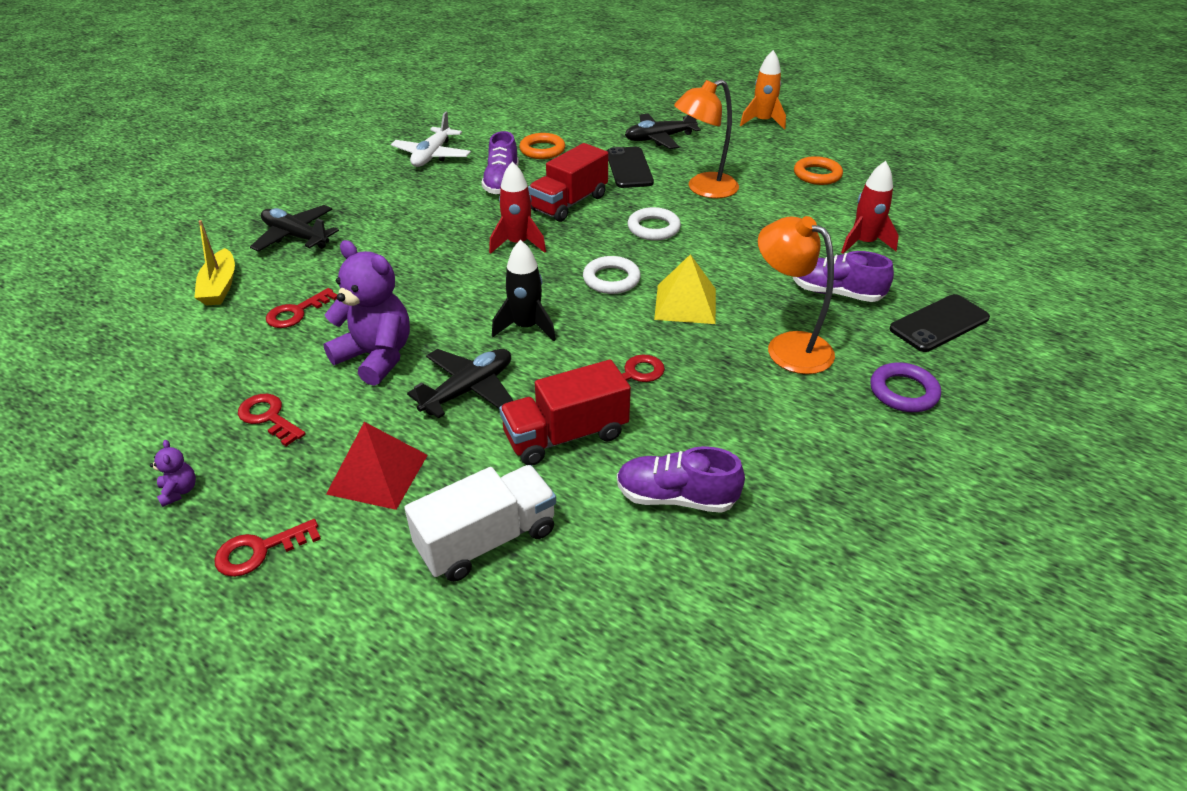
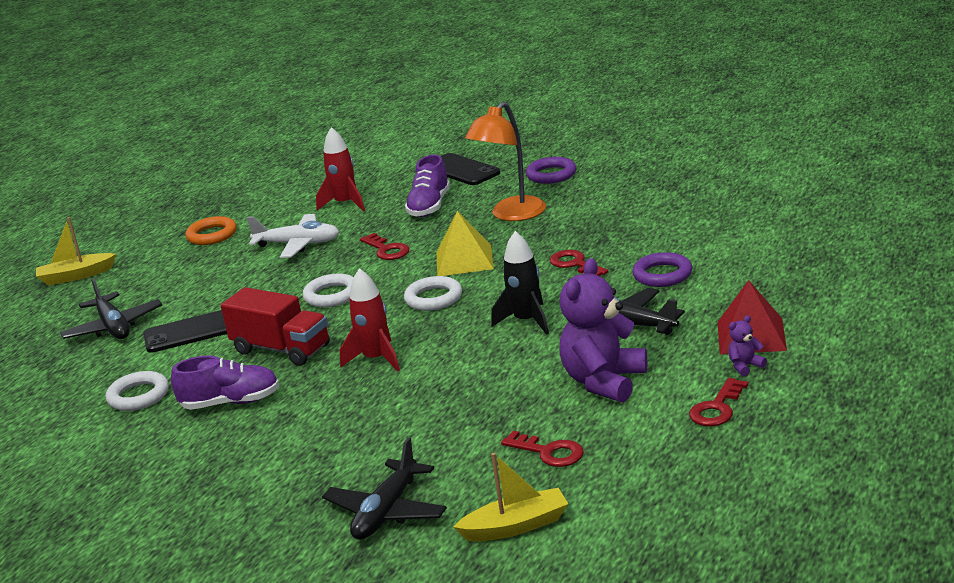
camera: 95 degrees left, 15 degrees down
purple teddy bear [150,440,196,507] -> purple teddy bear moved to [728,315,767,376]
red key [214,519,321,577] -> red key moved to [360,233,409,260]
white plane [391,112,471,167] -> white plane moved to [247,214,339,258]
white truck [404,465,556,582] -> none
red truck [499,360,631,465] -> purple ring [632,252,692,287]
orange ring [519,133,565,159] -> white ring [106,371,169,411]
purple shoe [617,446,745,513] -> none
orange lamp [674,79,739,198] -> none
orange rocket [740,50,786,129] -> yellow boat [36,217,116,285]

